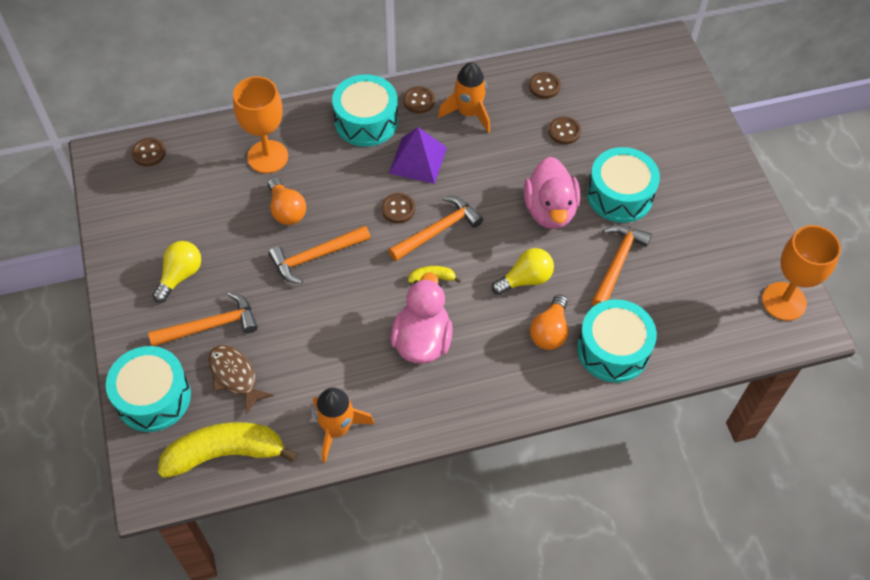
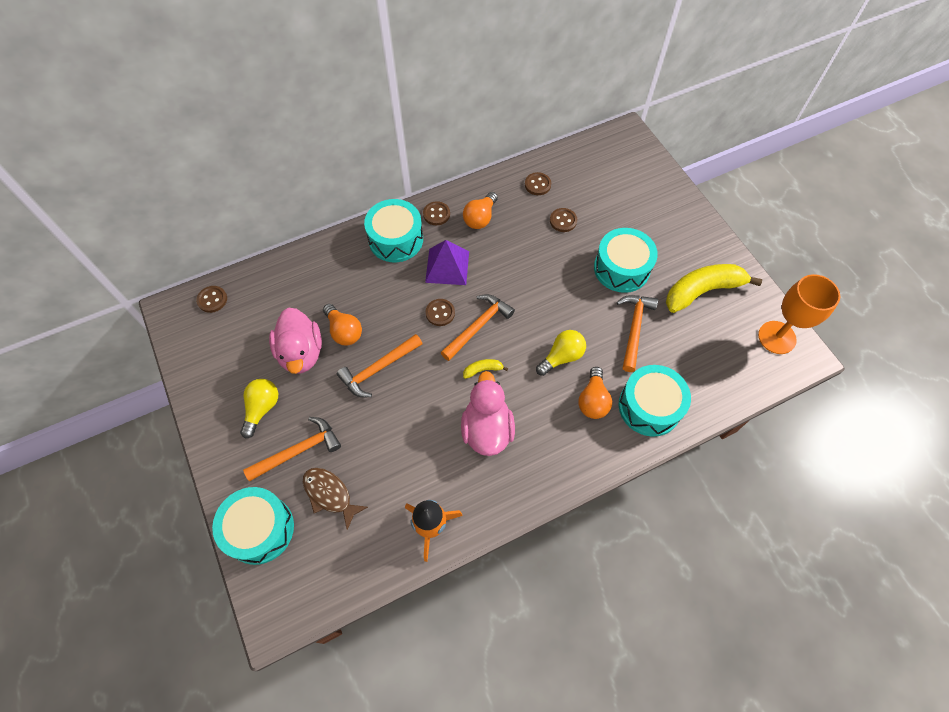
camera: 10 degrees left, 5 degrees up
yellow banana [158,422,298,478] -> yellow banana moved to [666,264,762,313]
orange goblet [233,76,288,173] -> none
orange rocket [438,62,490,133] -> orange light bulb [463,192,498,229]
pink duck [524,157,580,229] -> pink duck moved to [269,307,322,374]

